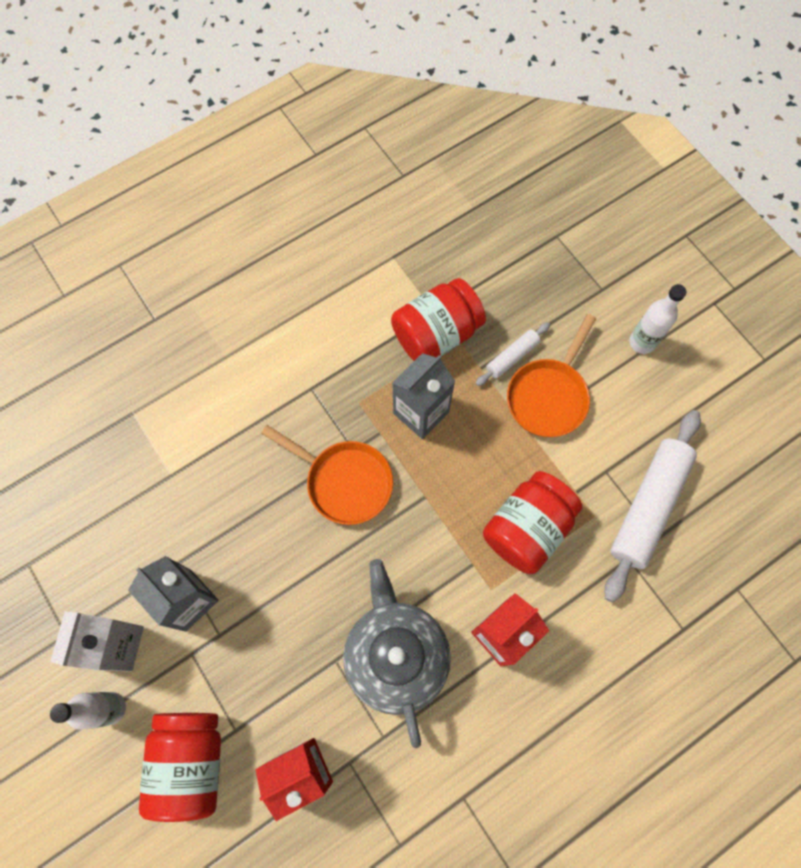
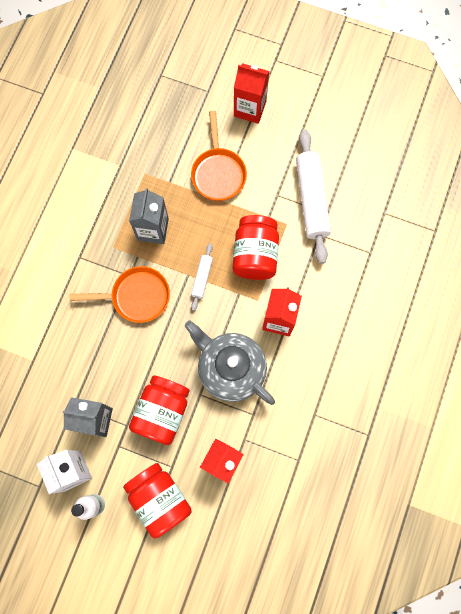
camera: 35 degrees left, 5 degrees up
red jar [391,278,486,361] -> red jar moved to [129,375,190,445]
white rolling pin [476,322,550,386] -> white rolling pin moved to [191,243,213,311]
white bottle [629,284,686,354] -> red carton [234,63,269,124]

